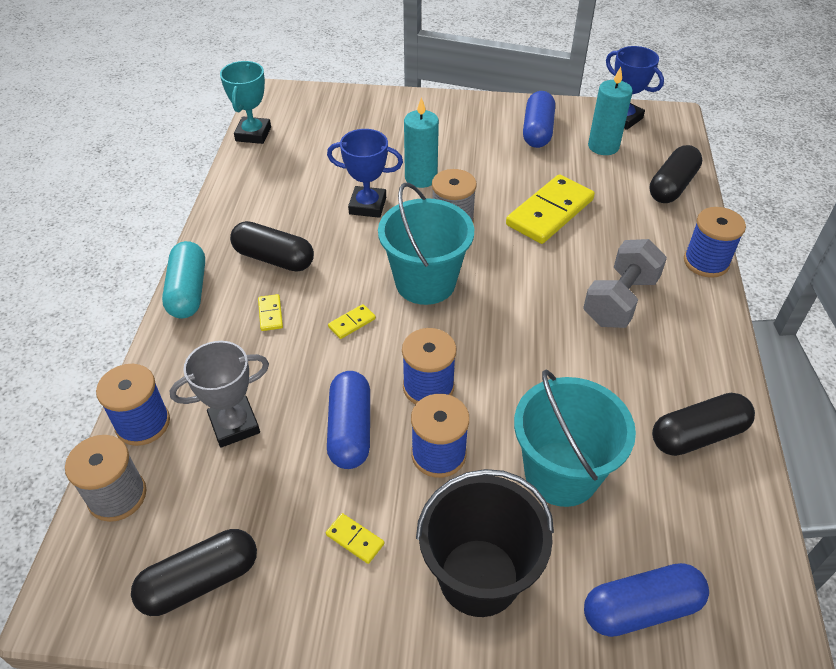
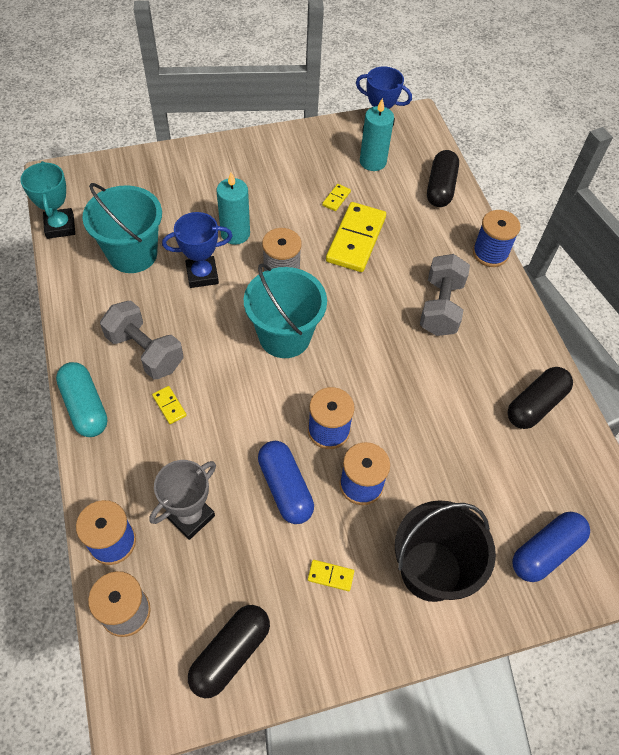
camera: 25 degrees left, 10 degrees up
black capsule [230,221,314,272] -> grey dumbbell [100,300,184,380]
yellow domino [328,304,376,339] -> yellow domino moved to [322,184,351,211]
turquoise bucket [514,369,636,507] -> turquoise bucket moved to [82,183,162,273]
blue capsule [523,91,555,148] -> none

